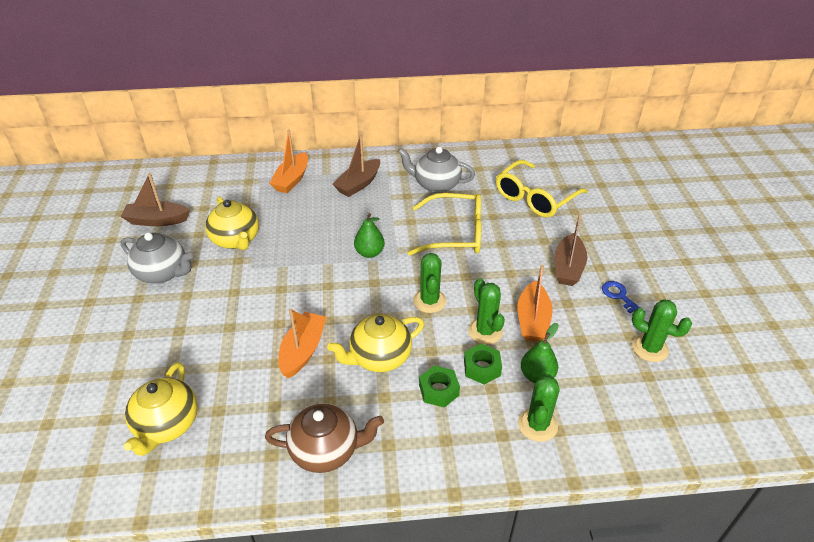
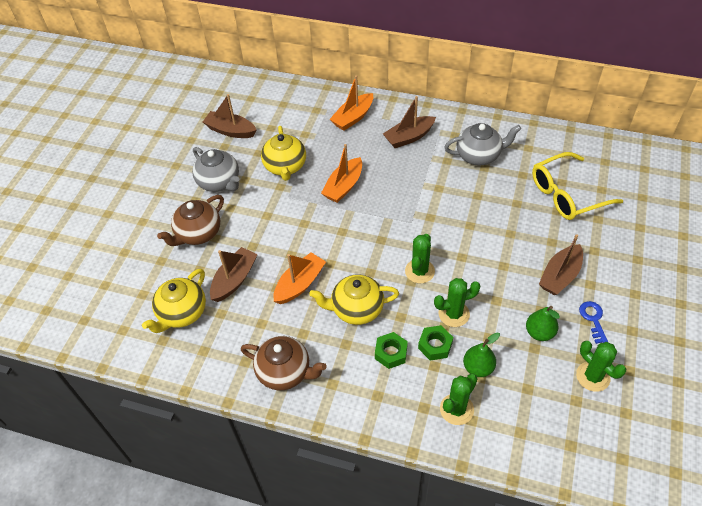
camera: 25 degrees right, 10 degrees up
green pear [354,213,385,258] -> green pear moved to [526,306,560,341]
grey teapot [398,147,475,193] -> grey teapot turned 135 degrees clockwise [444,123,521,165]
yellow glasses [407,193,481,255] -> none
green cactus [468,278,505,344] -> green cactus turned 75 degrees clockwise [434,278,480,327]
orange boat [517,265,553,342] -> orange boat moved to [321,144,362,203]
none -> brown teapot [157,195,224,246]
none -> brown boat [210,247,258,302]

